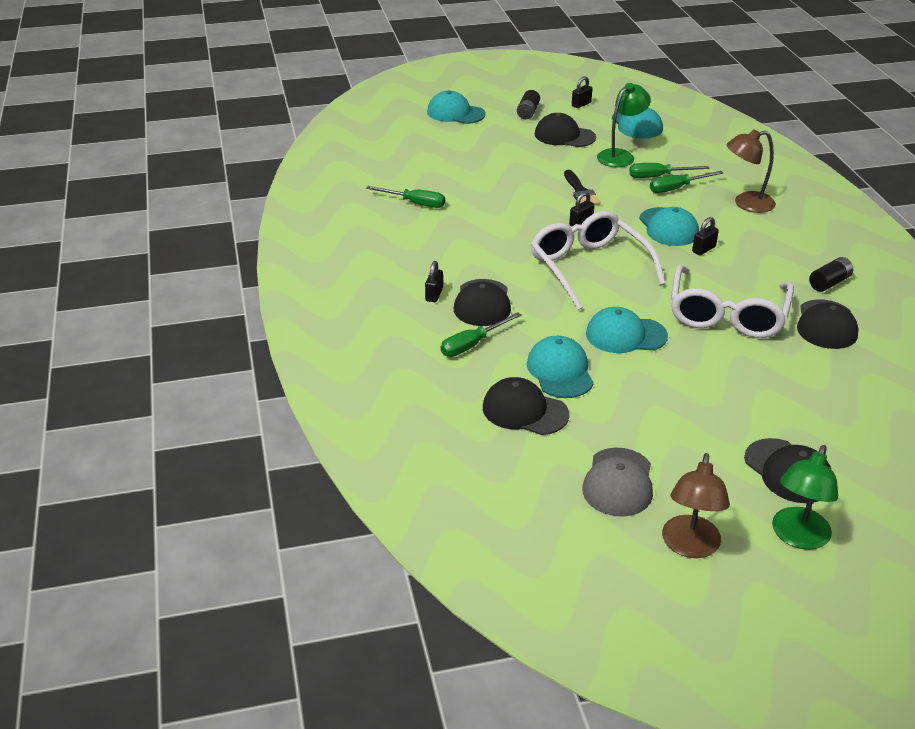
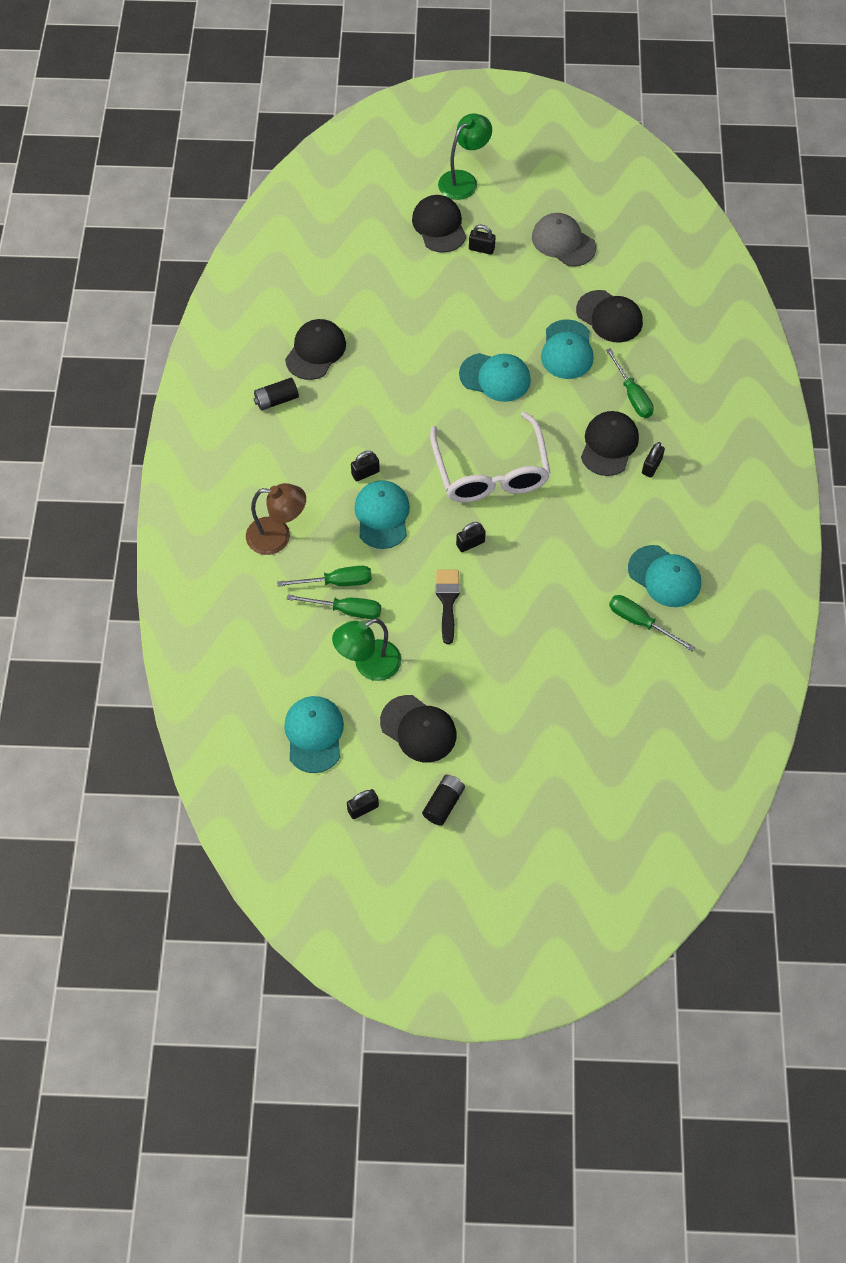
camera: 165 degrees left, 25 degrees up
turquoise cap [427,91,485,124] -> turquoise cap moved to [628,545,701,607]
green screwdriver [441,312,522,357] -> green screwdriver turned 90 degrees clockwise [606,348,654,418]
grey cap [582,448,653,517] -> grey cap turned 75 degrees counterclockwise [532,213,596,267]
brown lamp [662,453,730,558] -> none
white glasses [671,265,794,338] -> none
none -> black padlock [469,225,496,255]

